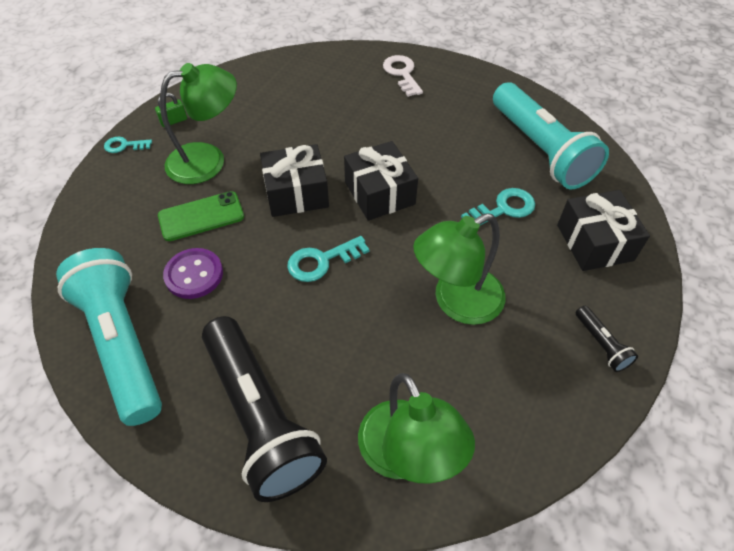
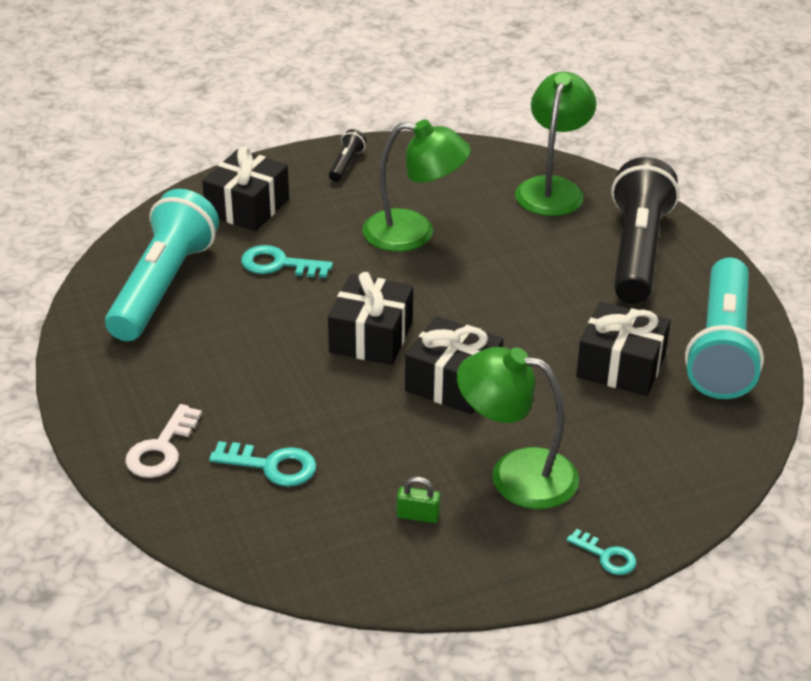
camera: 140 degrees left, 15 degrees down
green padlock [155,93,187,127] -> green padlock moved to [397,477,441,523]
green phone [158,191,244,241] -> none
purple button [163,248,223,299] -> black gift [576,302,671,396]
turquoise key [287,236,370,282] -> turquoise key moved to [209,441,316,487]

